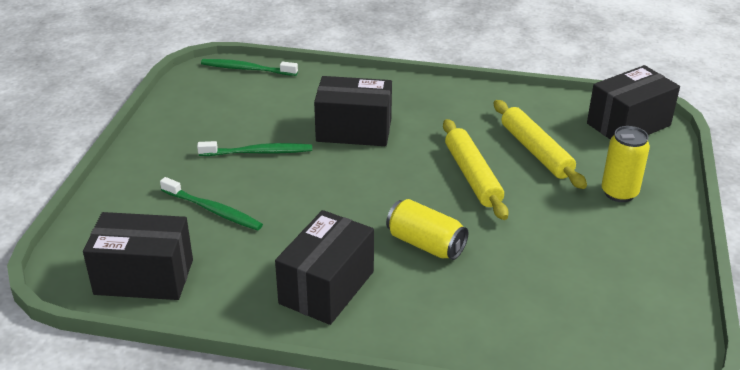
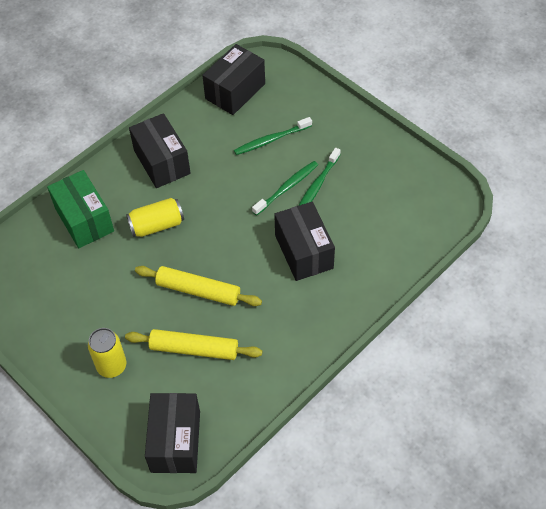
camera: 125 degrees right, 20 degrees up
green toothbrush [201,59,298,76] -> green toothbrush moved to [252,161,318,216]
black box [314,76,392,146] -> black box turned 60 degrees counterclockwise [274,202,335,281]
none -> green box [47,170,114,248]

